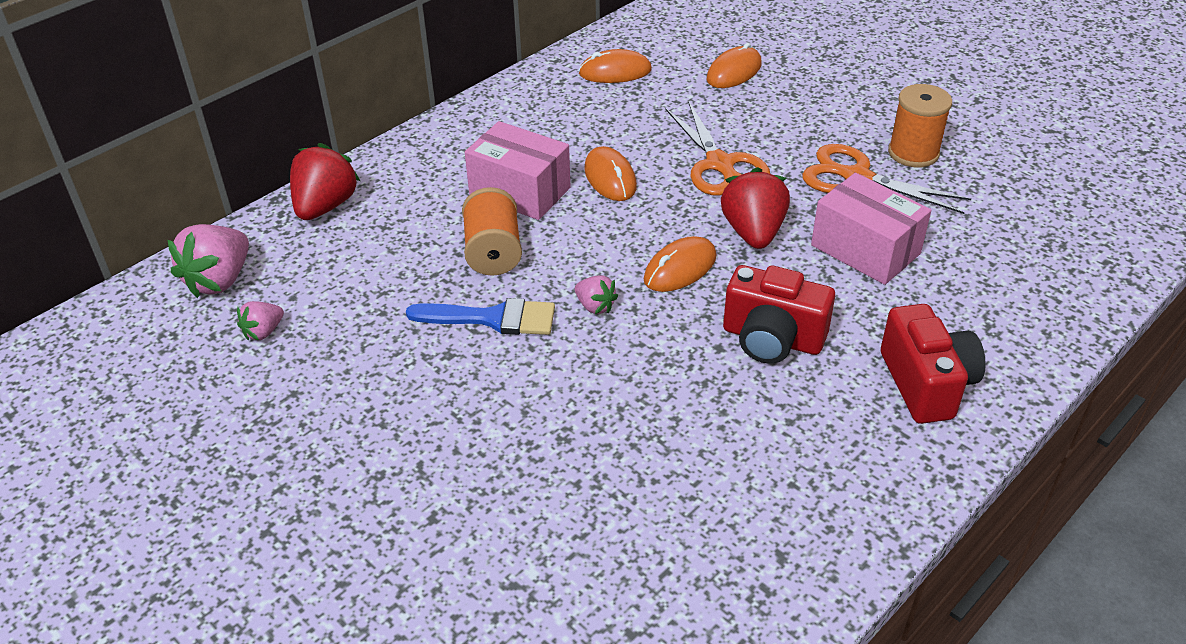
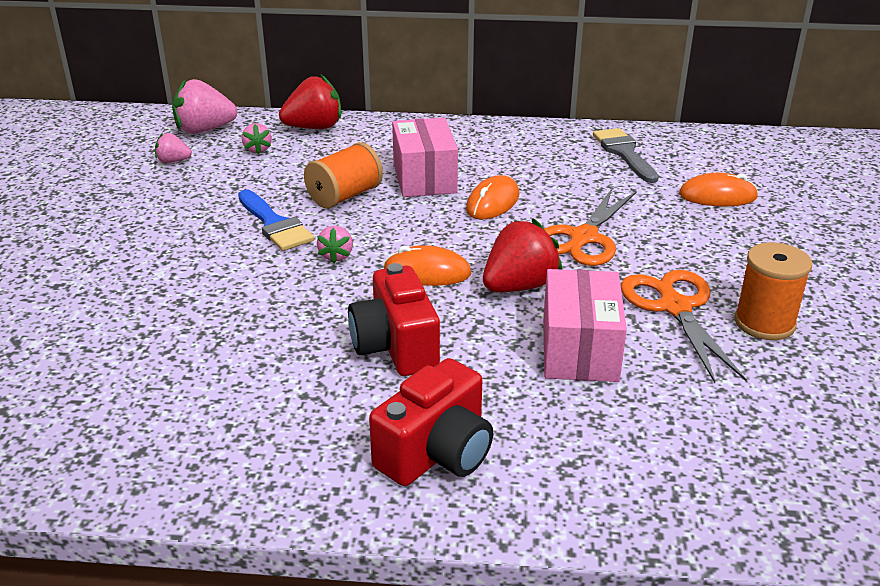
camera: 50 degrees right, 10 degrees down
orange mouse [578,49,652,83] -> grey brush [593,128,659,183]
none -> pink strawberry [242,123,272,154]

